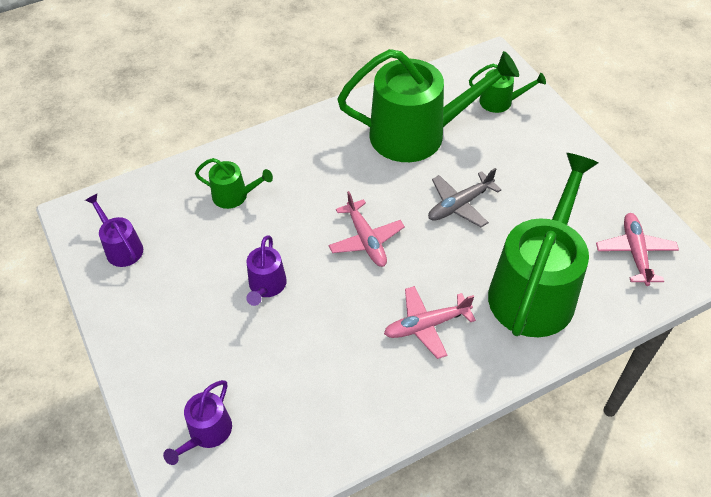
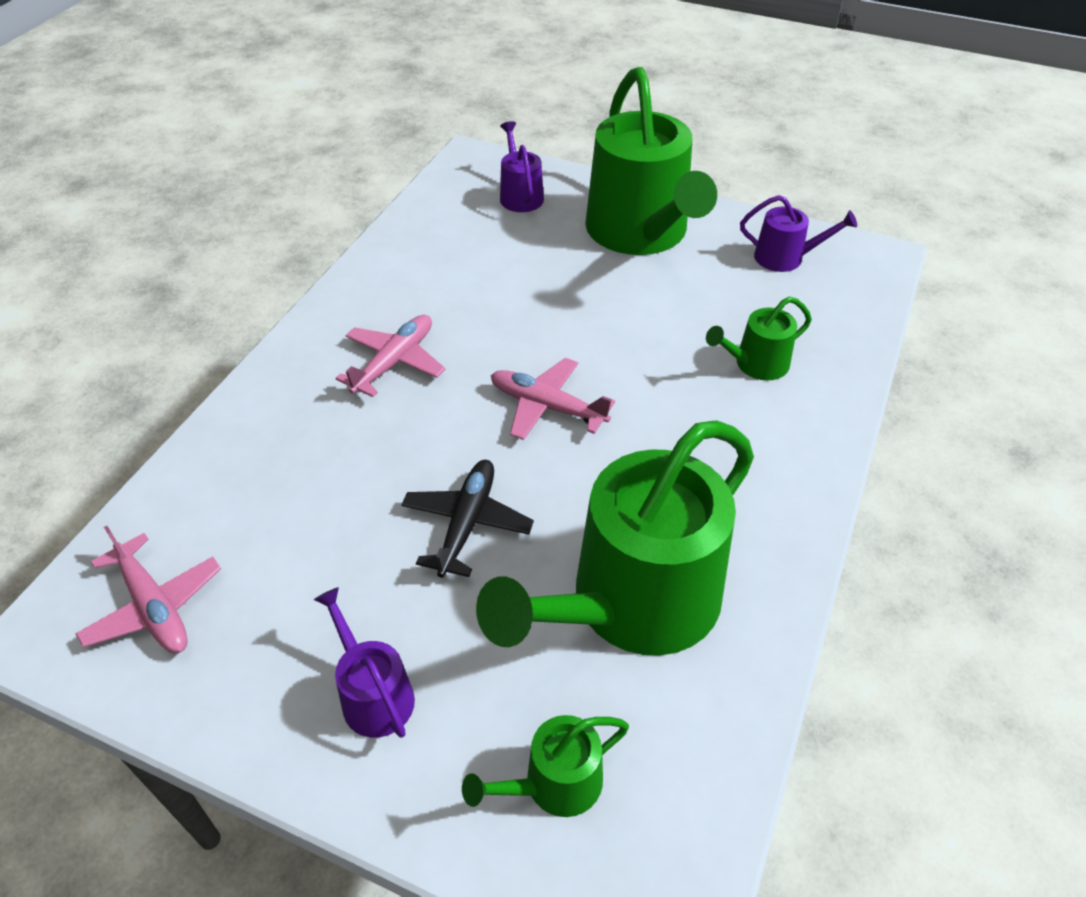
camera: 140 degrees right, 5 degrees down
purple watering can [246,235,287,306] -> purple watering can moved to [314,587,415,738]
grey plane [428,168,502,227] -> black plane [401,460,534,578]
green watering can [488,153,599,337] -> green watering can moved to [585,67,717,255]

